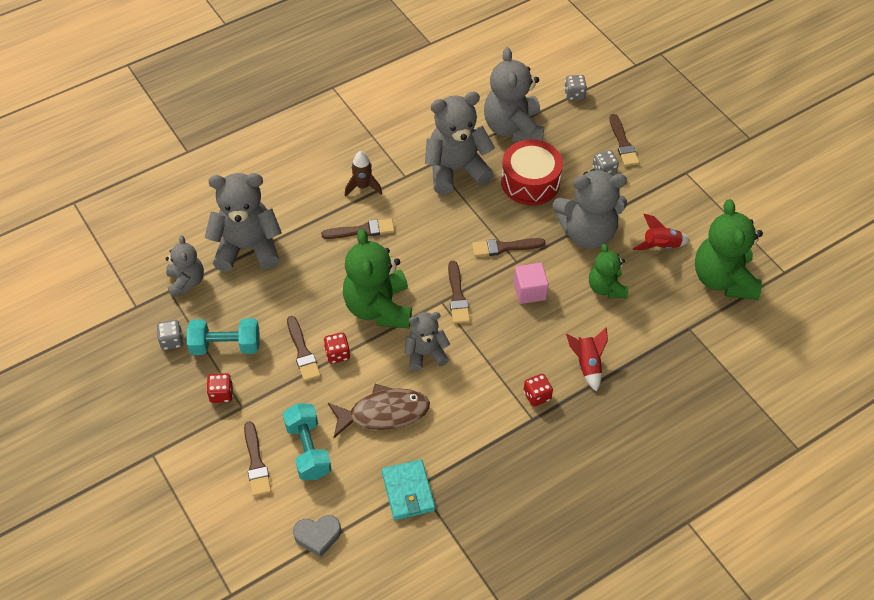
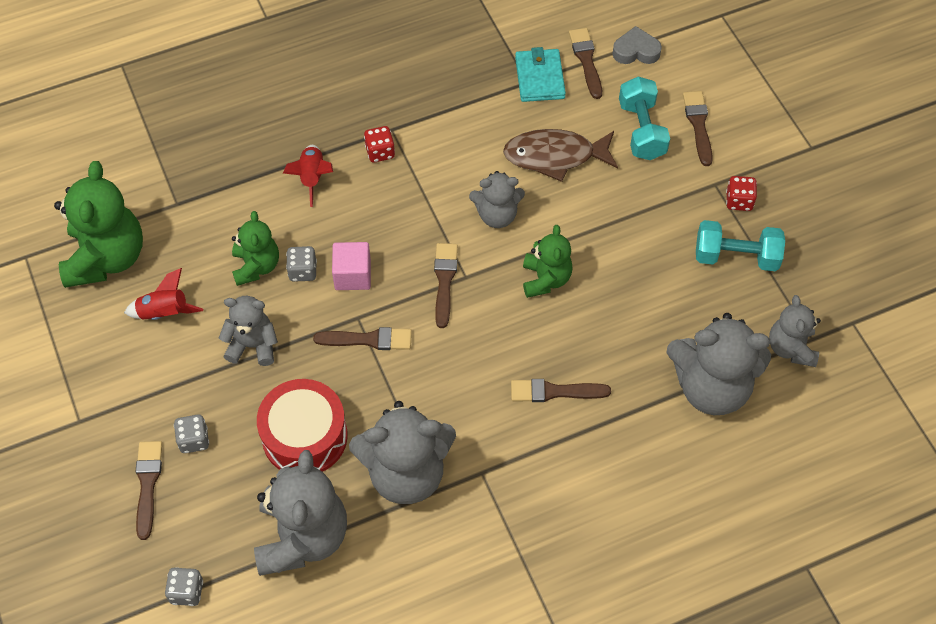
camera: 170 degrees left, 5 degrees up
grey dice [156,320,183,350] -> grey dice moved to [286,246,317,282]
brown brush [287,316,321,381] -> brown brush moved to [569,28,602,99]
red dice [323,333,350,364] -> none
green teddy bear [343,229,412,328] -> green teddy bear [523,225,573,298], size x0.58
brown rocket [345,151,382,197] -> none
grey teddy bear [553,169,627,249] -> grey teddy bear [219,296,278,366], size x0.58

